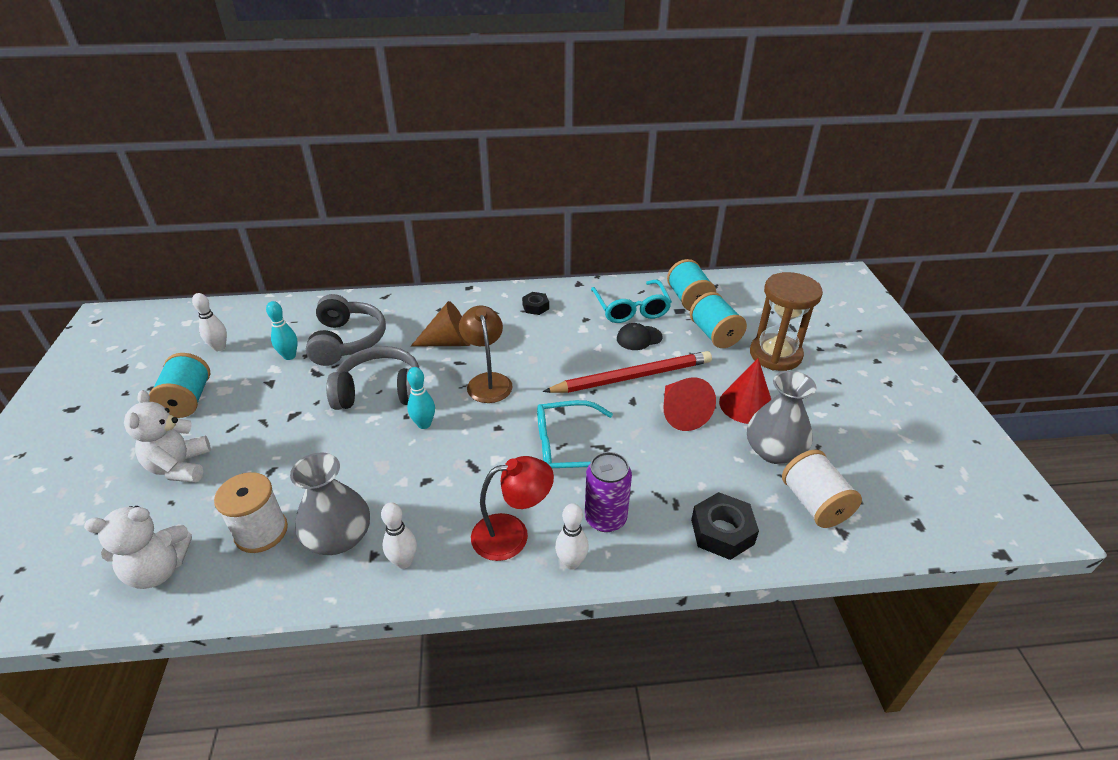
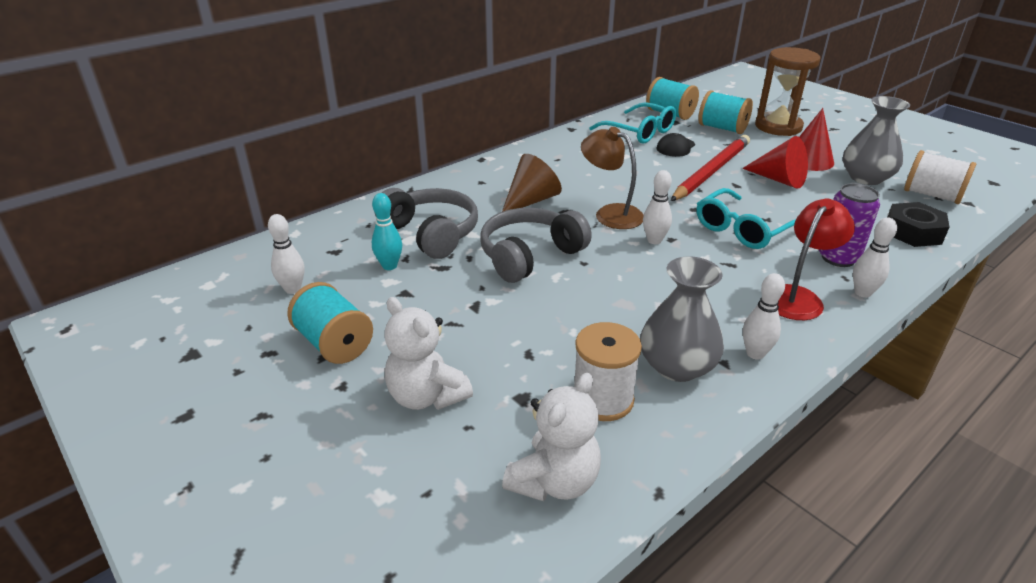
camera: 35 degrees left, 5 degrees down
turquoise bowling pin [407,367,435,429] -> none
black nut [522,292,549,315] -> none
none -> white bowling pin [643,170,672,244]

